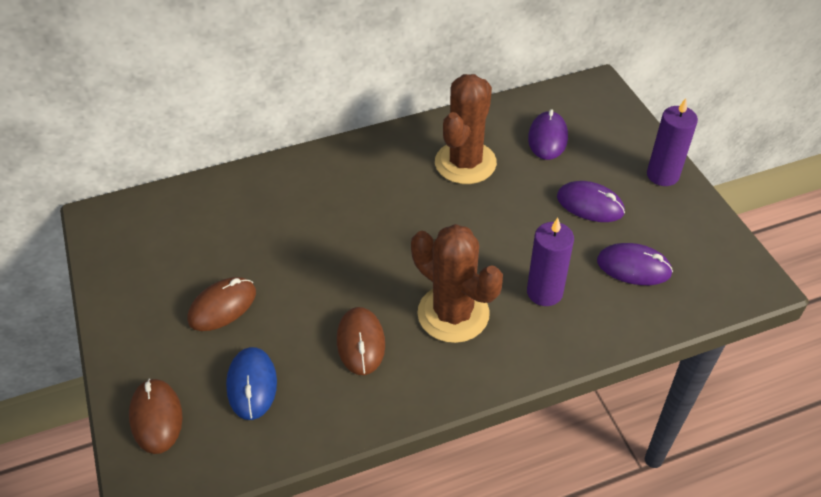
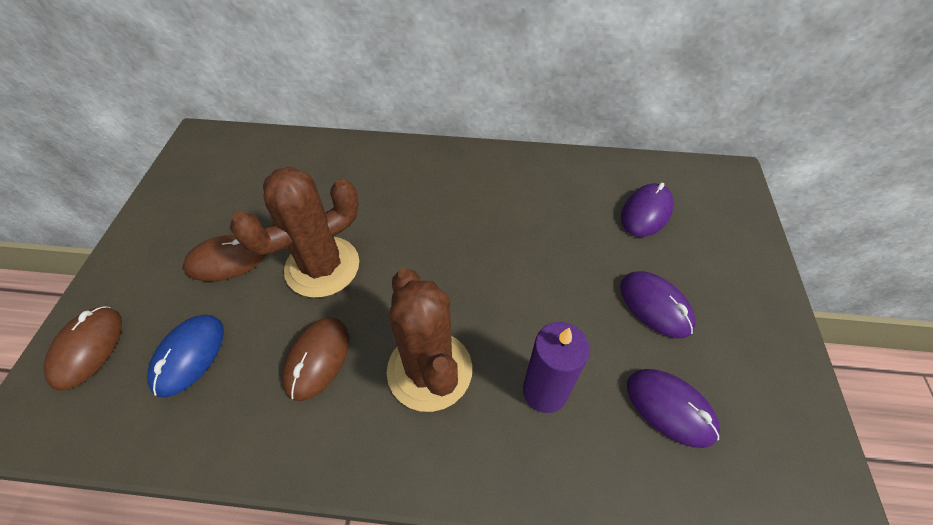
camera: 25 degrees right, 5 degrees up
brown cactus [435,74,497,184] -> brown cactus moved to [230,166,359,298]
purple candle [647,98,698,186] -> none

